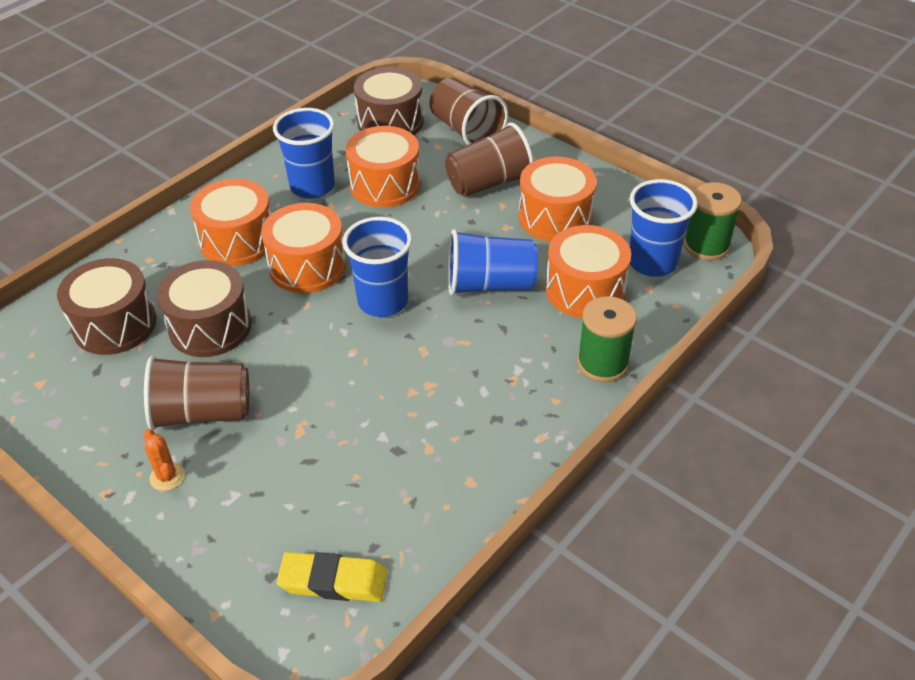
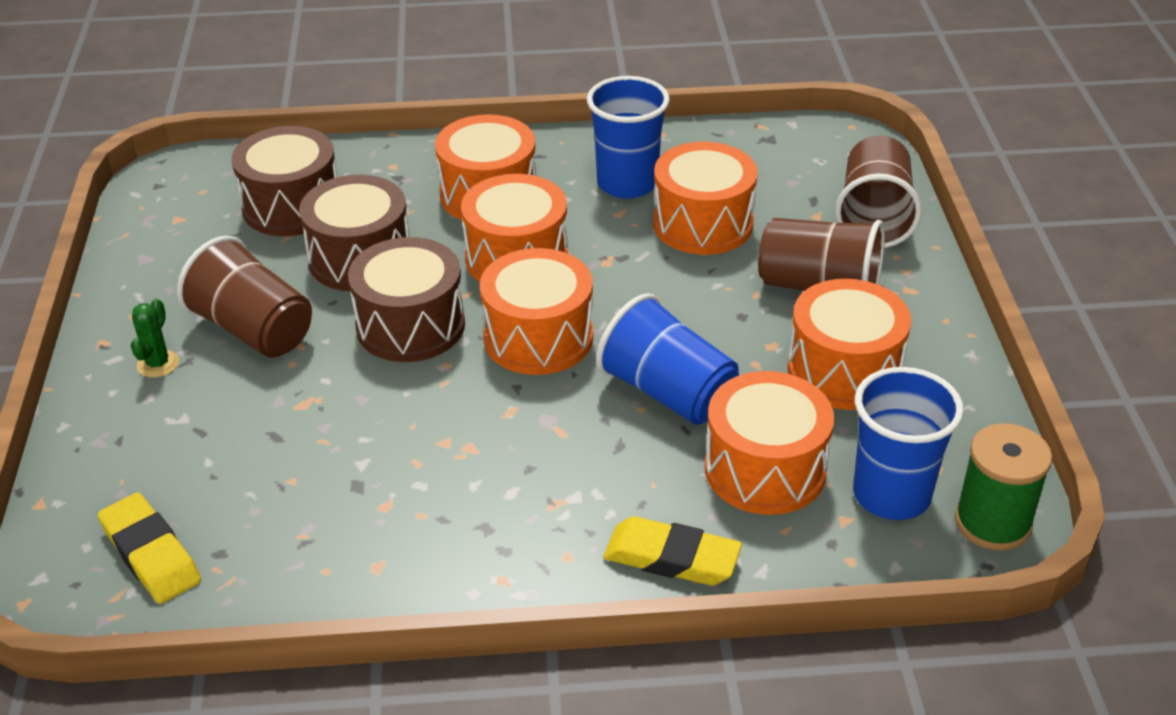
camera: 45 degrees right, 5 degrees down
orange cactus [144,429,185,491] -> green cactus [131,299,179,378]
blue cup [342,217,412,317] -> orange drum [480,248,593,375]
brown drum [354,67,424,135] -> brown drum moved to [348,237,465,362]
green spool [577,296,637,382] -> yellow eraser [603,516,742,586]

